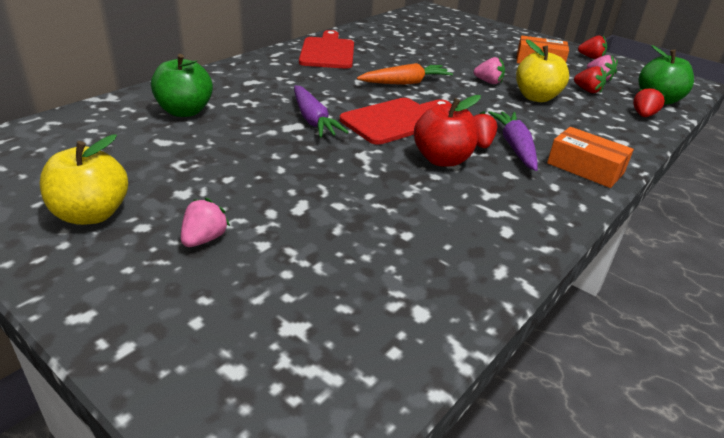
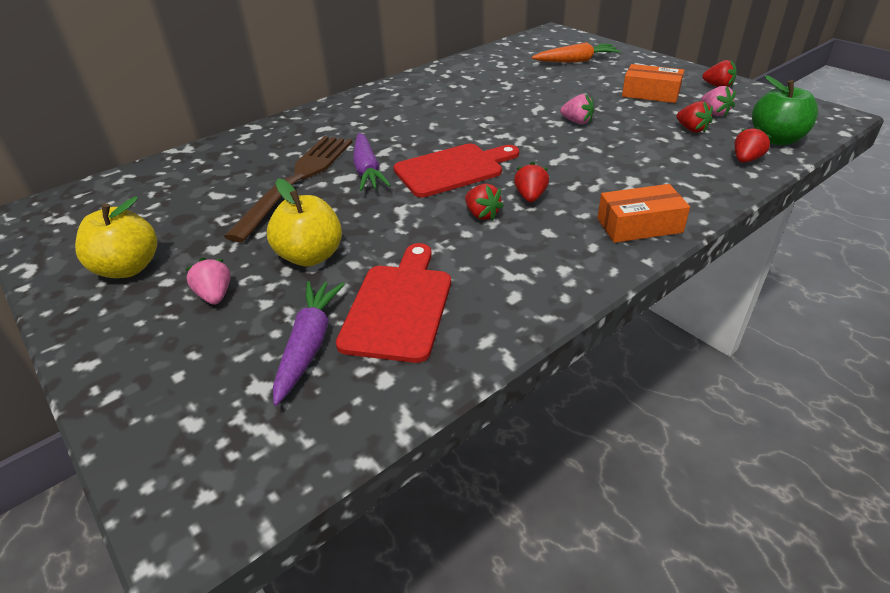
camera: 15 degrees right, 5 degrees up
green apple [151,54,213,117] -> none
pink strawberry [181,198,230,247] -> pink strawberry turned 60 degrees counterclockwise [185,258,230,305]
red cutting board [299,30,354,69] -> red cutting board moved to [336,243,451,363]
orange carrot [357,63,453,85] -> orange carrot moved to [532,42,620,63]
red apple [414,95,481,167] -> red strawberry [465,184,504,220]
purple carrot [488,111,538,171] -> purple carrot moved to [273,281,345,406]
yellow apple [516,39,569,102] -> yellow apple moved to [267,179,342,267]
orange box [547,127,634,188] -> orange box turned 60 degrees counterclockwise [598,184,690,243]
none -> brown fork [224,136,352,242]

